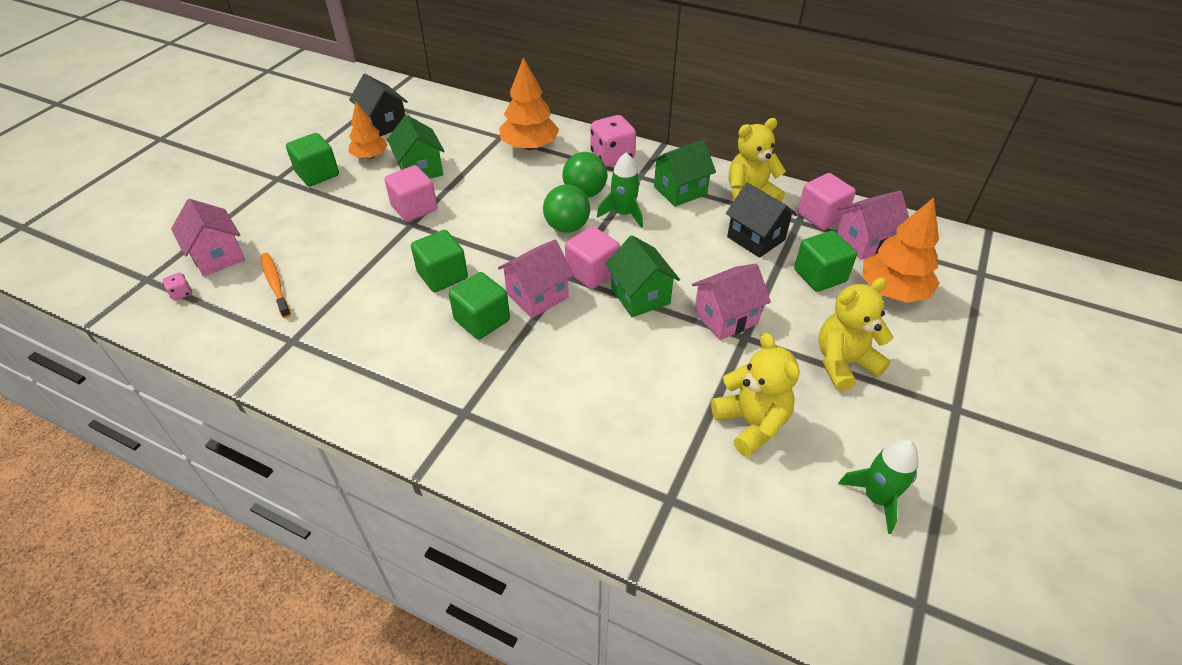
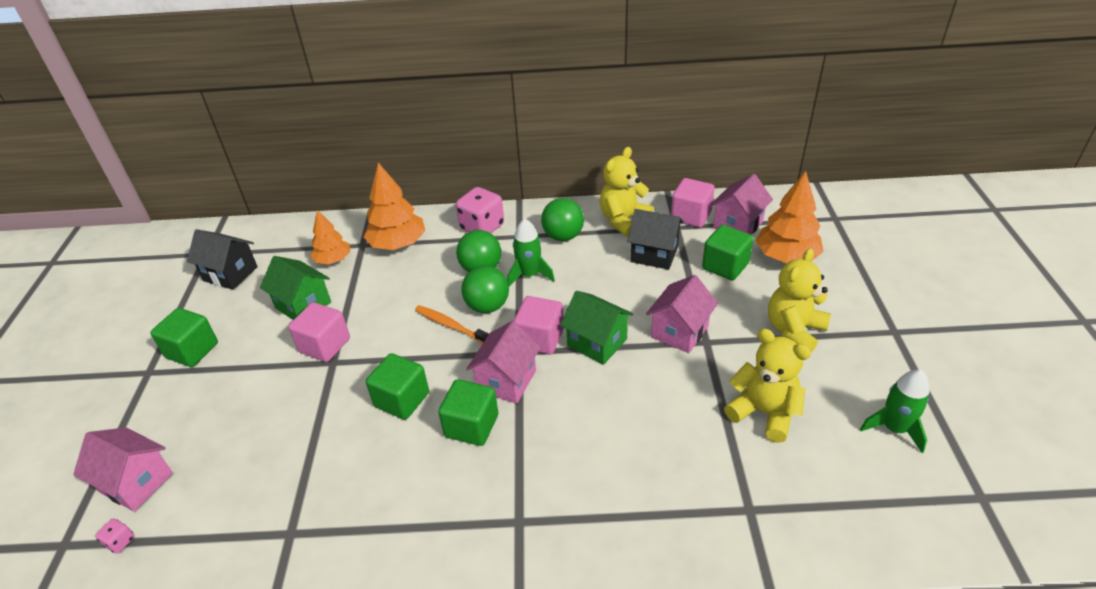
camera: 25 degrees left, 5 degrees down
orange toothbrush [261,253,291,318] -> orange toothbrush moved to [415,305,489,344]
orange tree [348,102,388,159] -> orange tree moved to [310,210,350,265]
green house [651,140,716,207] -> green ball [541,198,584,241]

